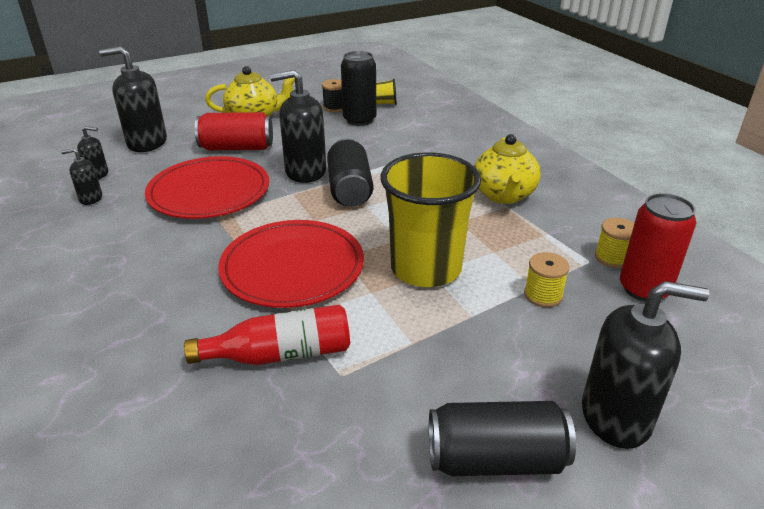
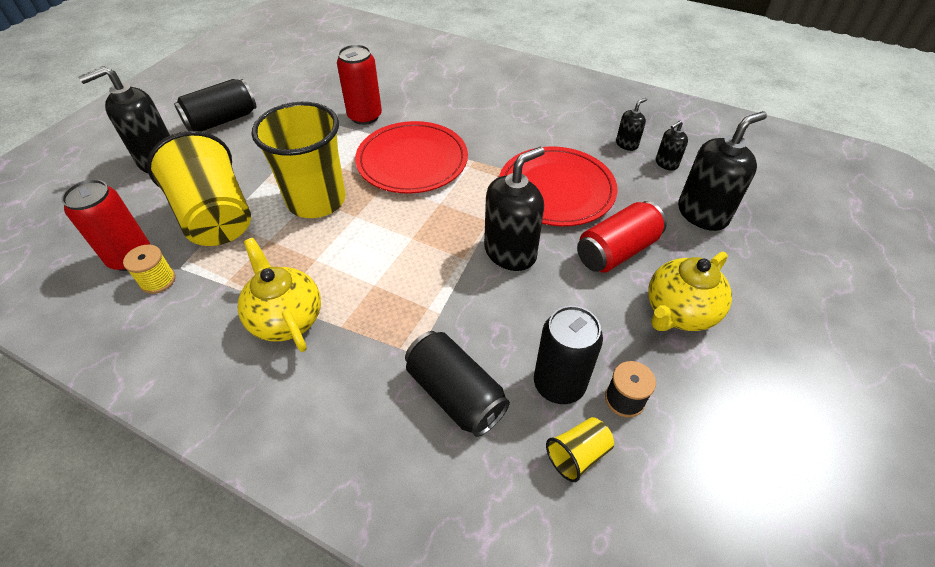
camera: 145 degrees right, 15 degrees up
red bottle [184,305,350,365] -> red can [337,44,382,125]
black can [327,138,373,207] -> black can moved to [405,331,510,437]
yellow spool [524,252,570,307] -> yellow cup [147,131,251,246]

